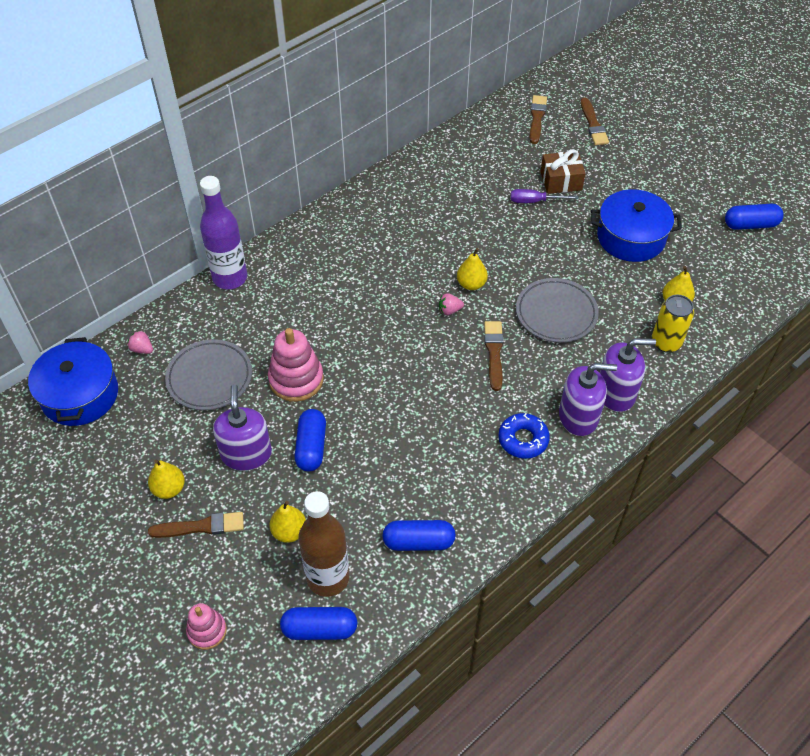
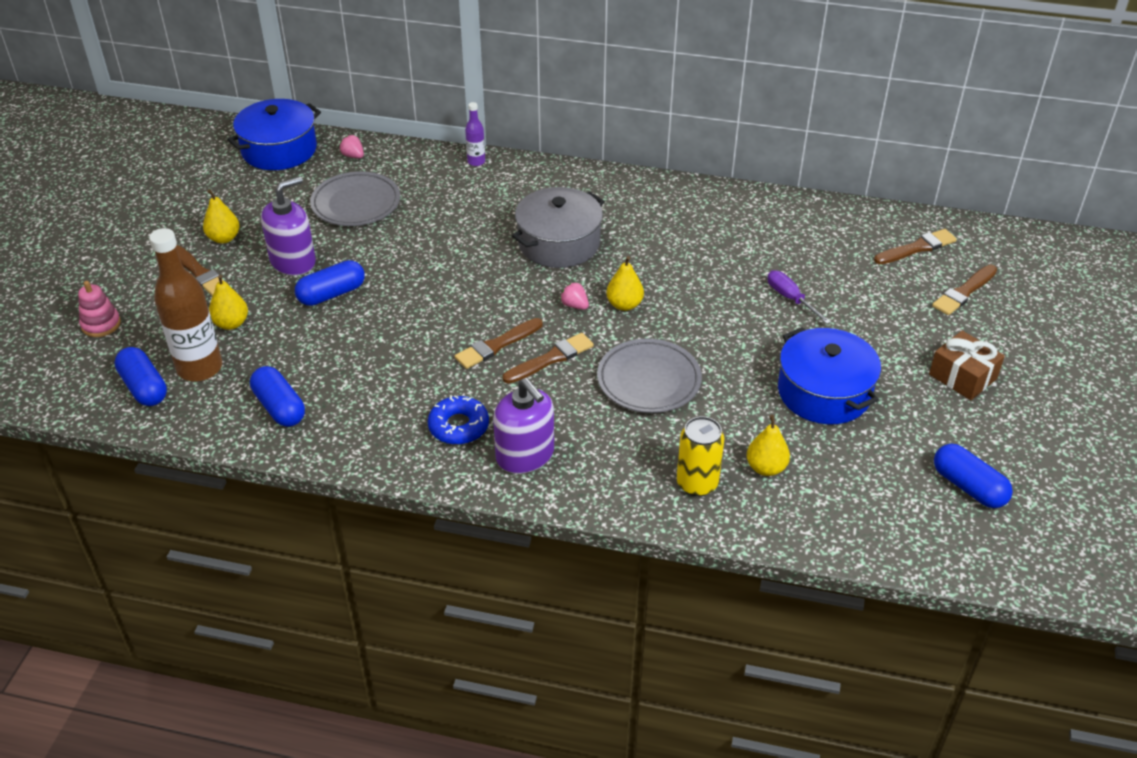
camera: 55 degrees right, 10 degrees down
pink strawberry [128,330,153,354] -> pink strawberry turned 45 degrees counterclockwise [340,135,364,158]
purple bottle [200,176,247,289] -> purple bottle [465,102,485,166], size x0.48
pink stacking toy [268,328,324,402] -> none
brown gift [540,149,586,194] -> brown gift moved to [929,331,1005,400]
purple soap dispenser [600,338,656,412] -> none
none -> brown brush [455,318,543,369]
none -> grey pot [512,187,605,268]

